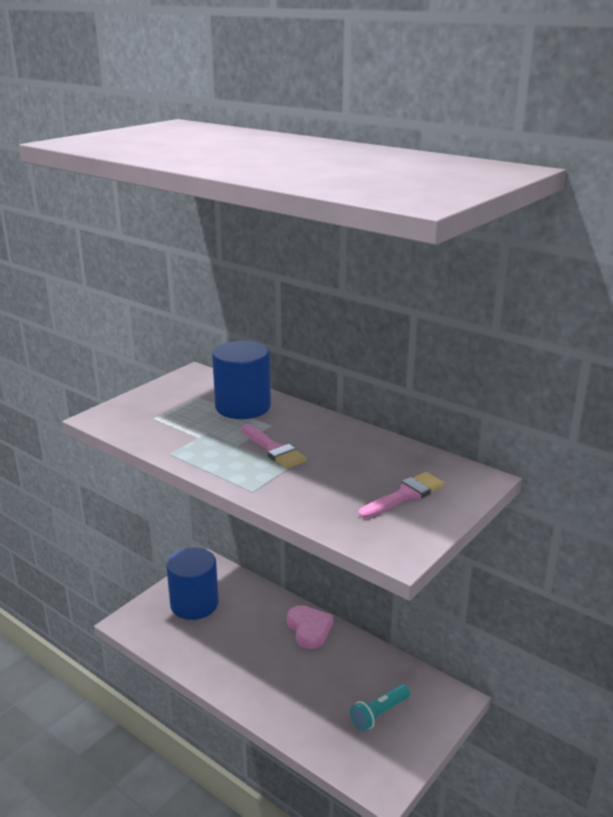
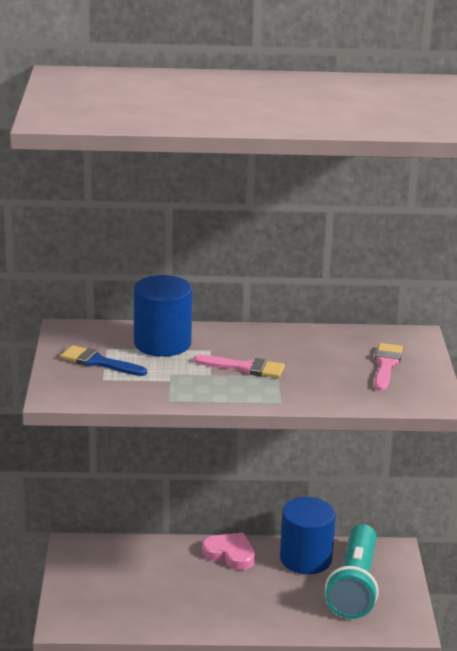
camera: 40 degrees left, 0 degrees up
blue cylinder [166,547,219,620] -> blue cylinder moved to [280,497,336,574]
turquoise flashlight [350,684,410,731] -> turquoise flashlight [325,524,379,619], size x1.98
none -> blue brush [60,345,147,376]

